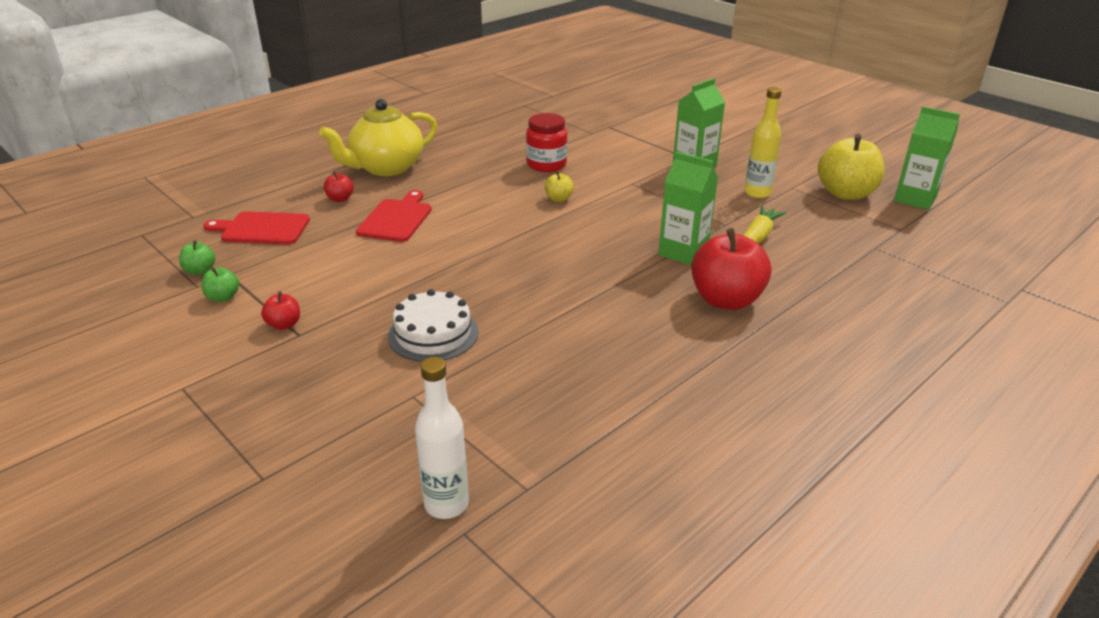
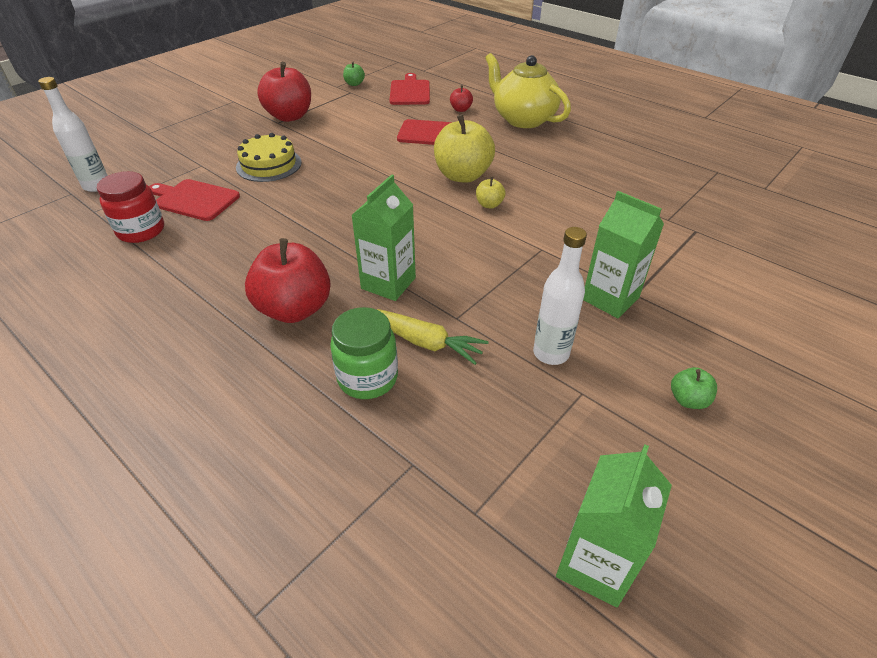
camera: 85 degrees right, 10 degrees up
green apple [201,267,239,302] -> green apple moved to [671,367,717,409]
red apple [261,292,300,330] -> red apple [257,62,311,122], size x2.19
white cake [388,289,479,362] -> yellow cake [236,133,302,182]
red jar [526,113,567,172] -> red jar moved to [97,171,164,243]
yellow bottle [744,87,782,198] -> white bottle [533,227,587,365]
yellow apple [818,134,885,200] -> yellow apple moved to [434,114,495,183]
none -> red cutting board [149,179,240,221]
none -> green jar [330,307,398,399]

